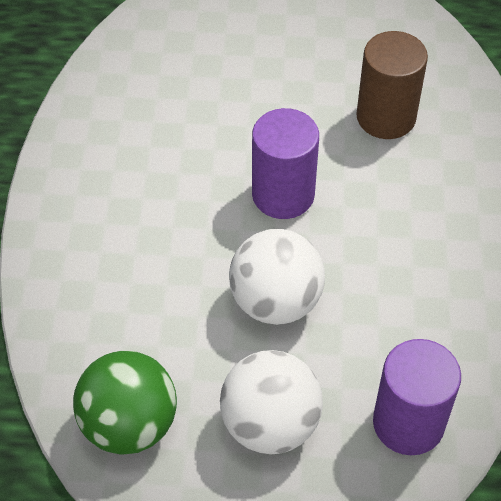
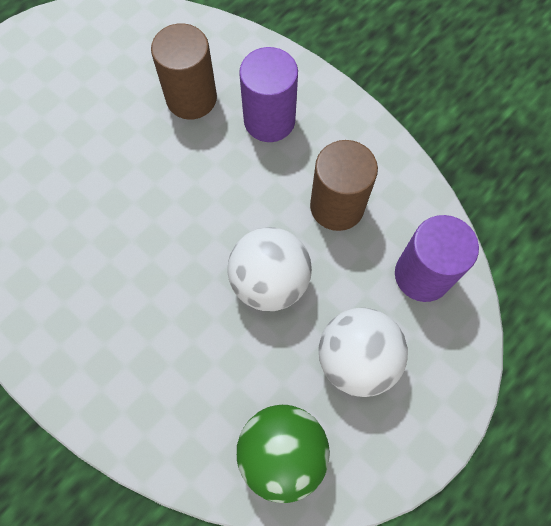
camera: 50 degrees left, 15 degrees up
purple cylinder [252,108,319,219] -> purple cylinder moved to [239,47,298,142]
none -> brown cylinder [310,140,378,231]

